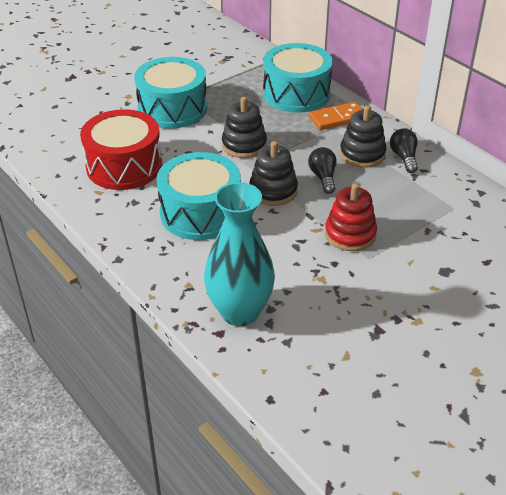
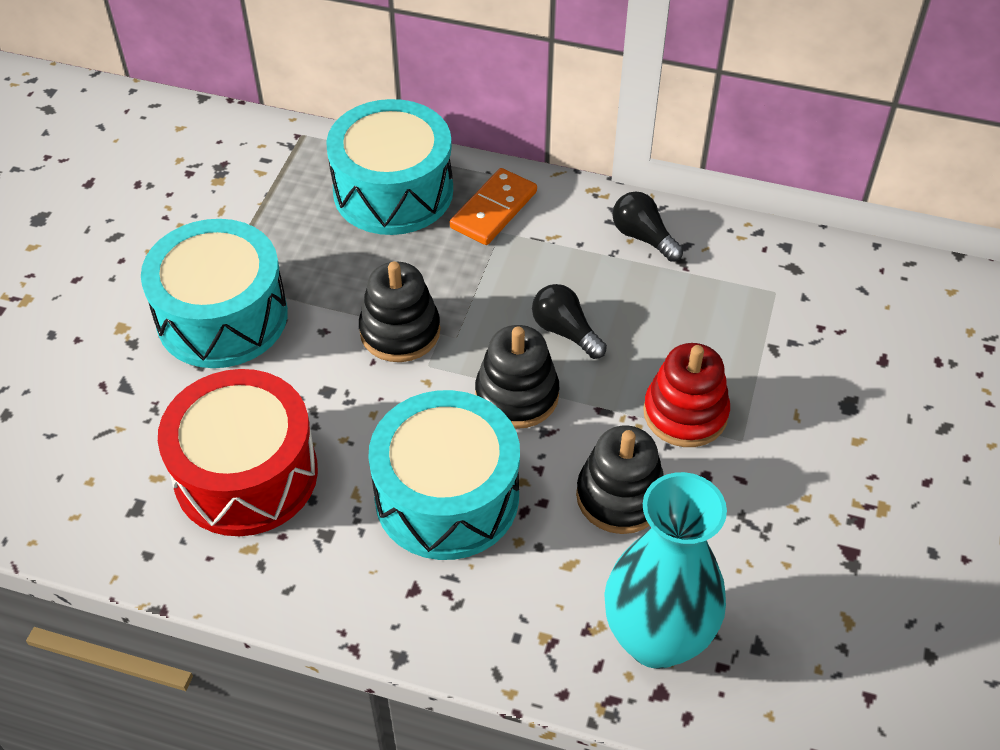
camera: 35 degrees left, 10 degrees up
black stacking toy [340,105,387,168] -> black stacking toy moved to [576,426,664,534]

